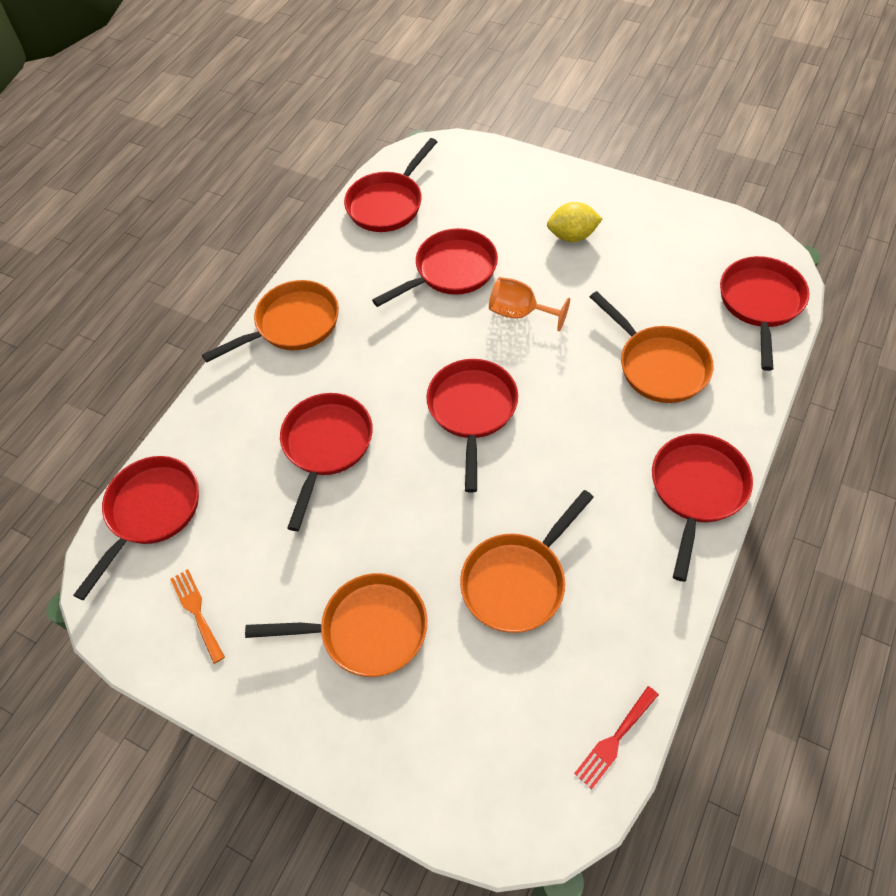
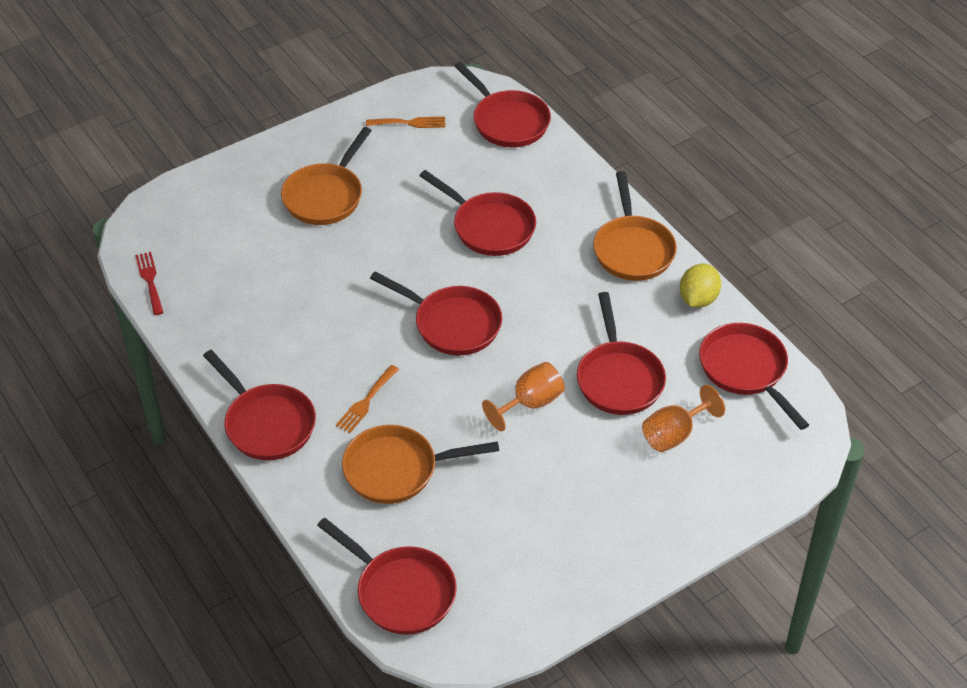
camera: 115 degrees right, 10 degrees down
orange pan [460,490,594,633] -> none
yellow lemon [547,202,602,242] -> yellow lemon moved to [680,264,721,308]
none -> orange fork [336,365,399,433]
none -> orange goblet [642,385,725,452]

